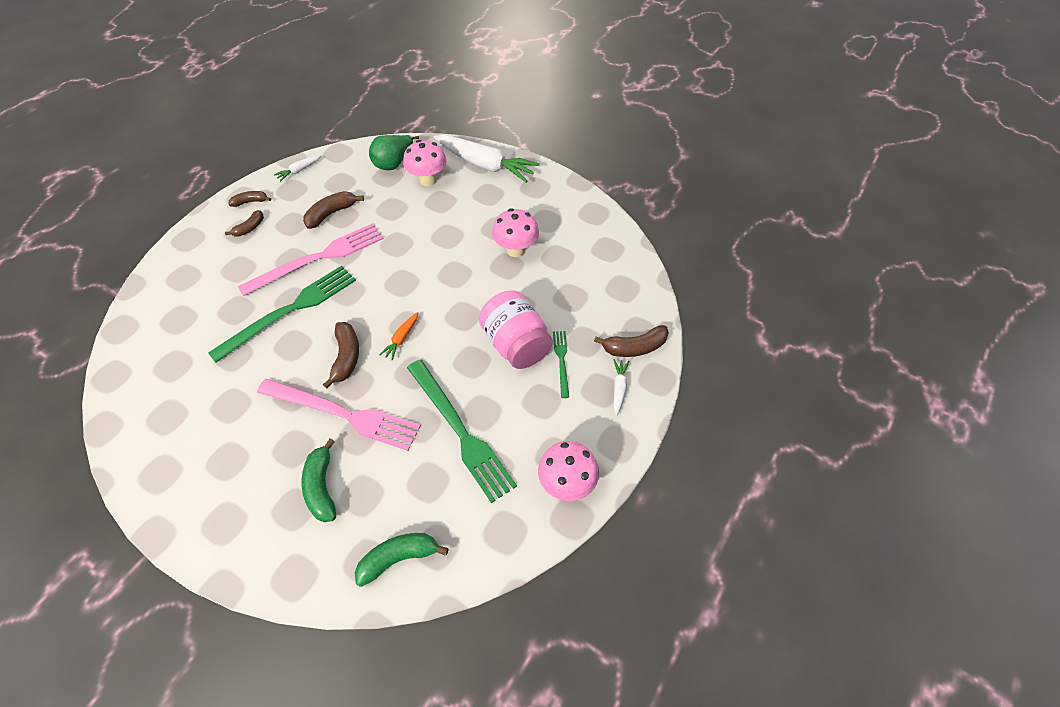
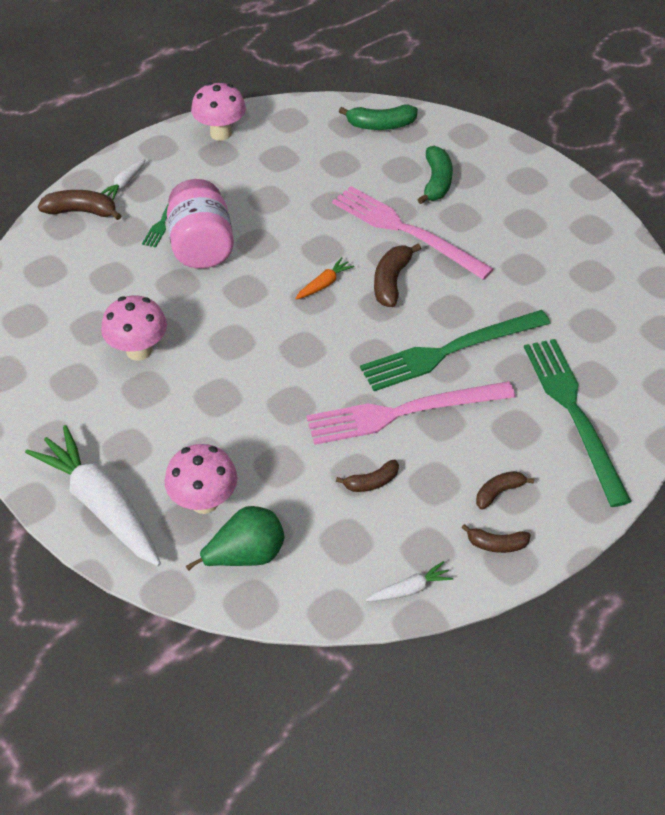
camera: 160 degrees left, 5 degrees down
brown banana [303,191,364,229] -> brown banana [336,460,399,492], size x0.64
green fork [407,360,517,503] -> green fork moved to [524,339,632,507]

